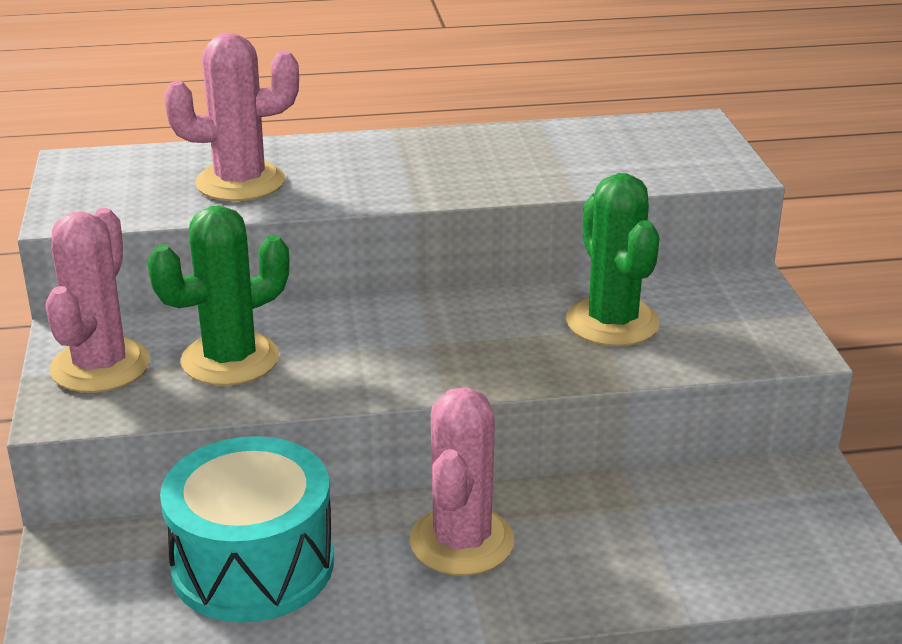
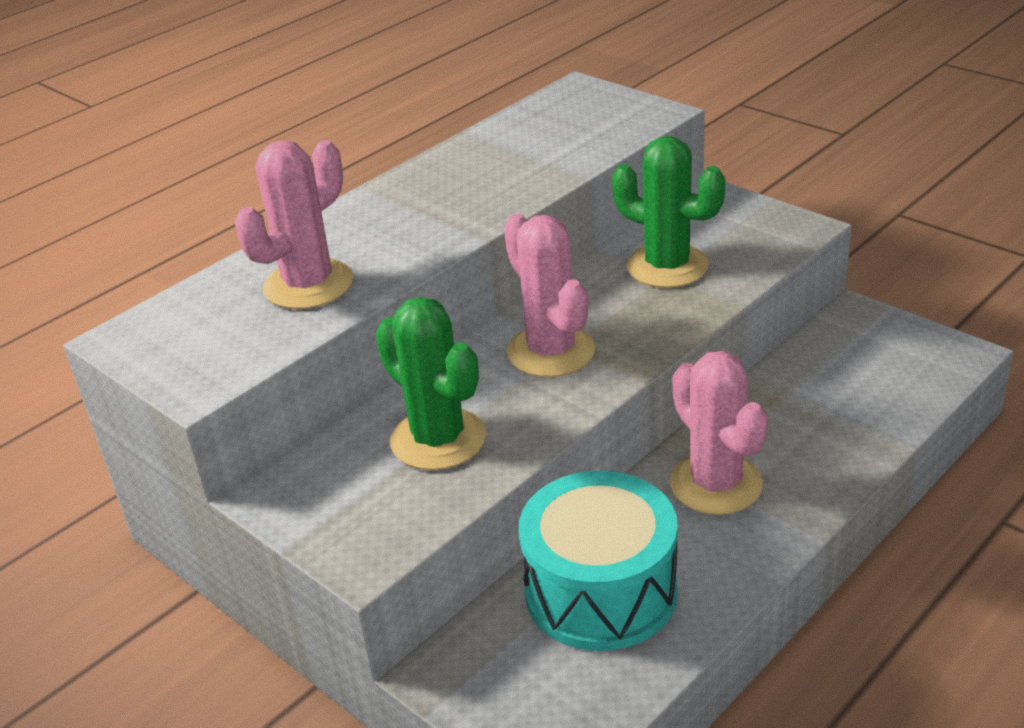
camera: 35 degrees left, 5 degrees up
pink cactus [45,208,150,393] -> pink cactus moved to [504,214,596,377]
green cactus [147,205,289,386] -> green cactus turned 60 degrees counterclockwise [375,297,486,470]

